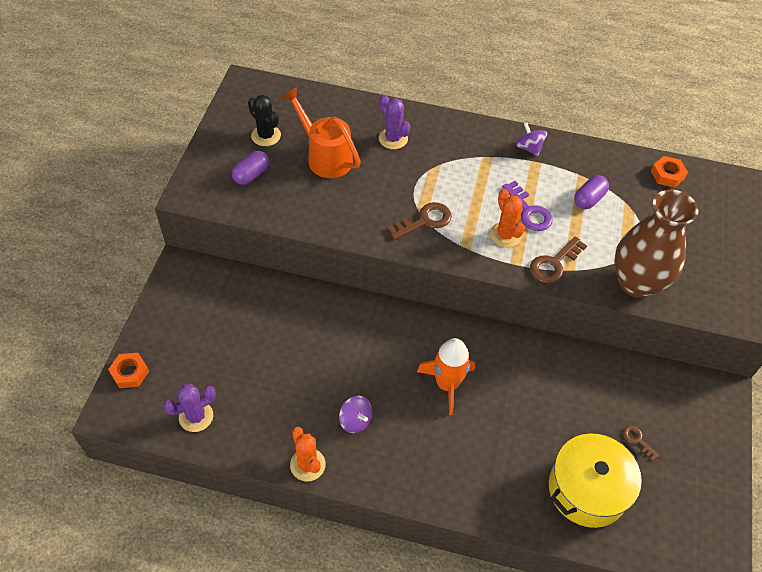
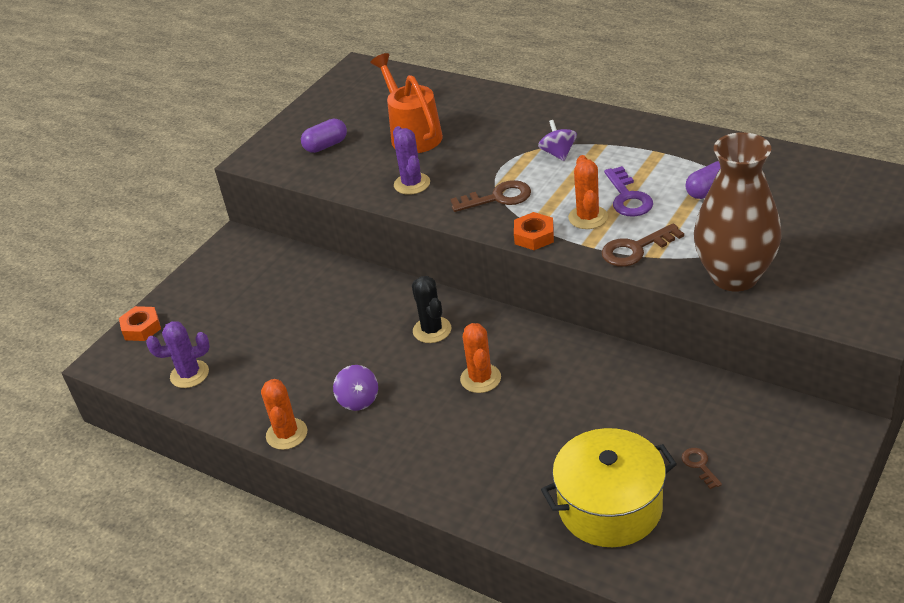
camera: 25 degrees right, 15 degrees down
black cactus [248,95,281,146] -> black cactus moved to [412,276,452,343]
purple cactus [379,95,410,149] -> purple cactus moved to [393,126,430,195]
orange rocket [417,338,475,415] -> orange cactus [460,323,501,393]
purple spinning top [516,122,547,156] -> purple spinning top moved to [538,120,577,161]
orange nut [651,156,688,188] -> orange nut moved to [514,212,554,250]

